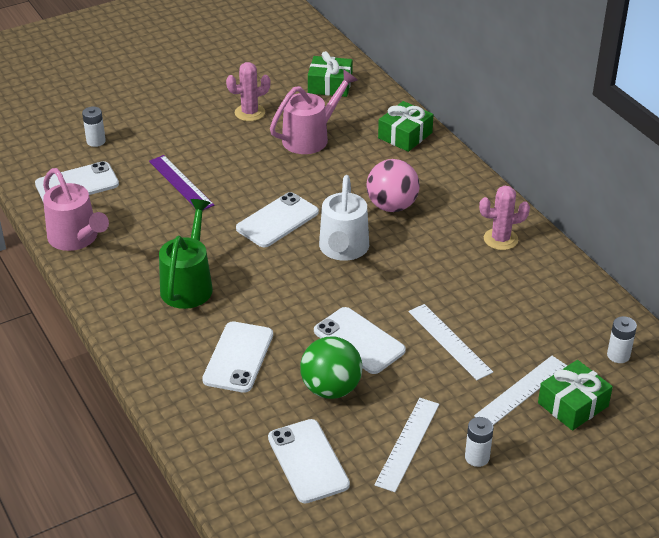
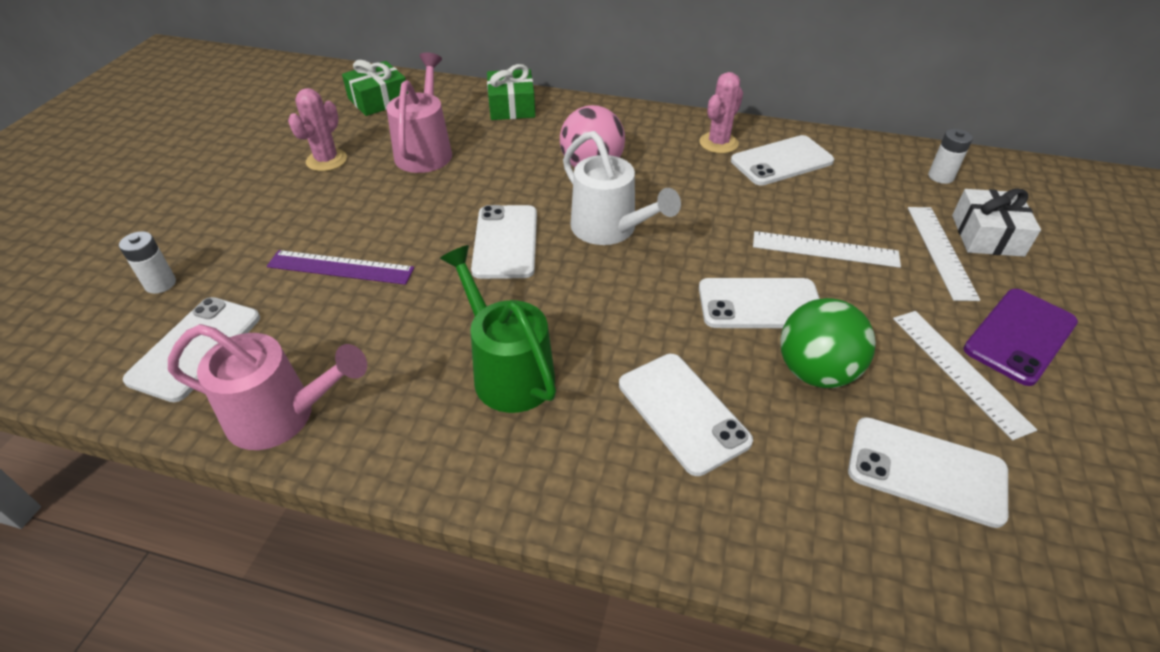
camera: 45 degrees left, 5 degrees up
white battery [465,417,493,467] -> purple phone [964,289,1078,386]
green gift [538,360,613,431] -> white gift [952,188,1041,257]
none -> white phone [731,135,834,186]

